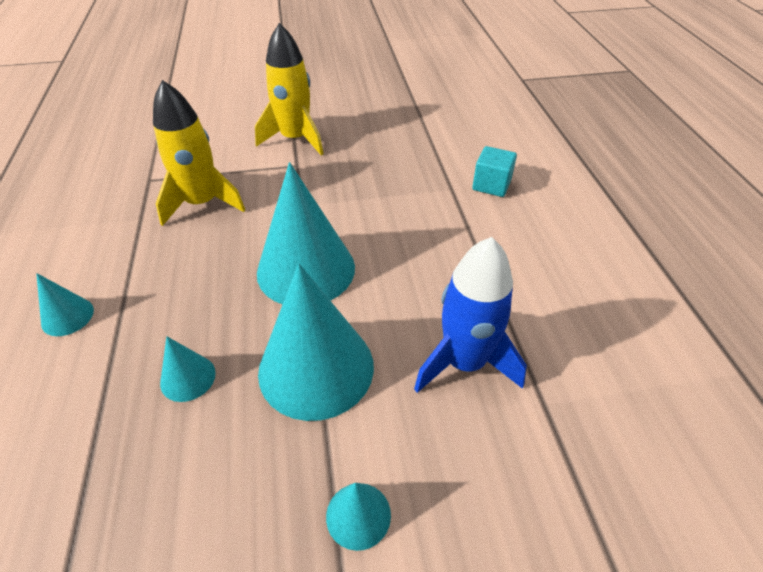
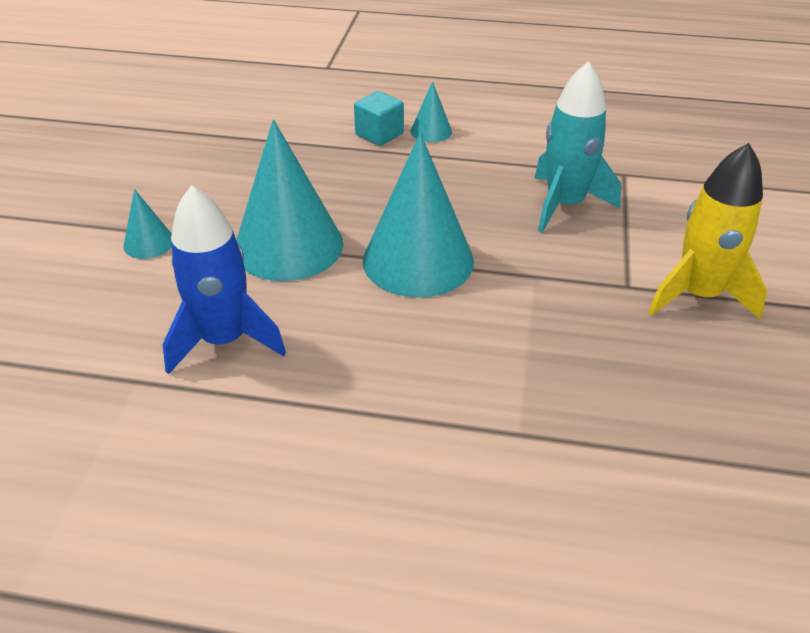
camera: 110 degrees right, 5 degrees down
yellow rocket [153,80,245,226] -> turquoise rocket [534,61,621,233]
turquoise cone [160,336,216,402] -> none
turquoise cube [472,146,517,197] -> turquoise cube moved to [354,91,404,146]

